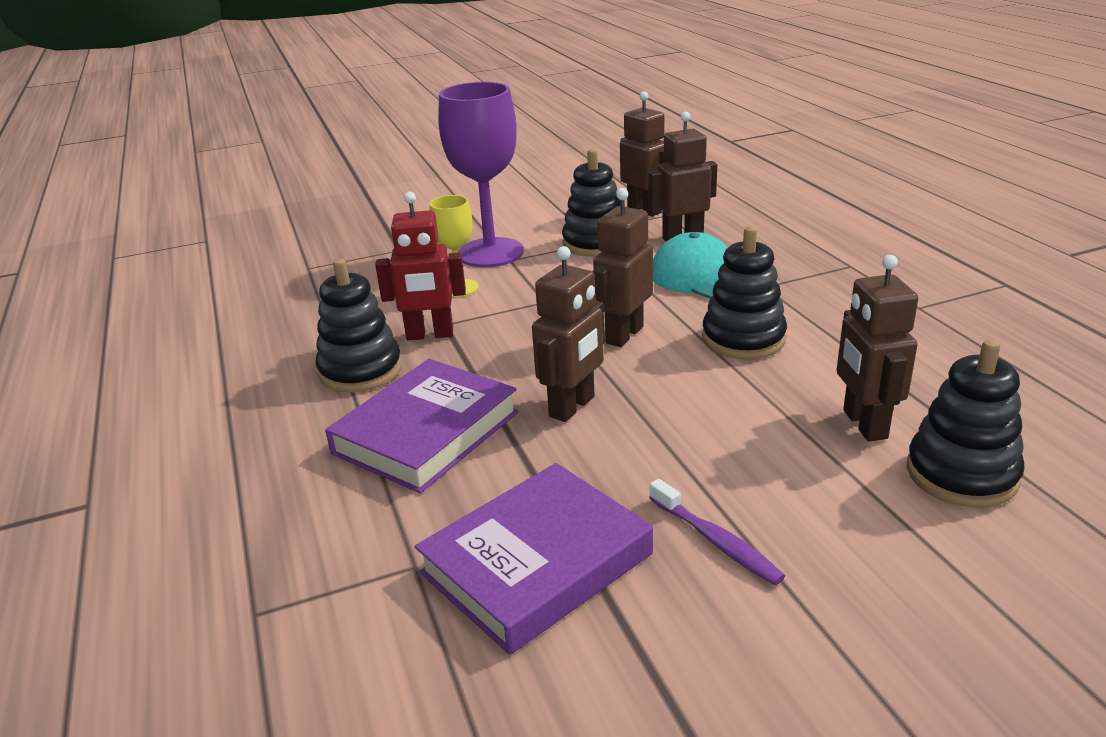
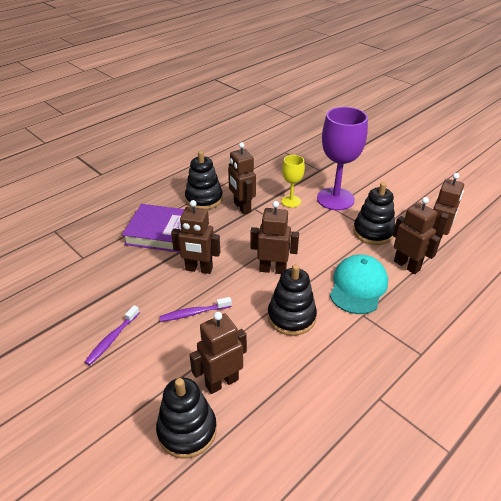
camera: 65 degrees right, 10 degrees up
red robot [375,192,466,340] -> brown robot [228,142,256,214]
purple book [415,463,653,655] -> none
none -> purple toothbrush [159,297,232,322]

